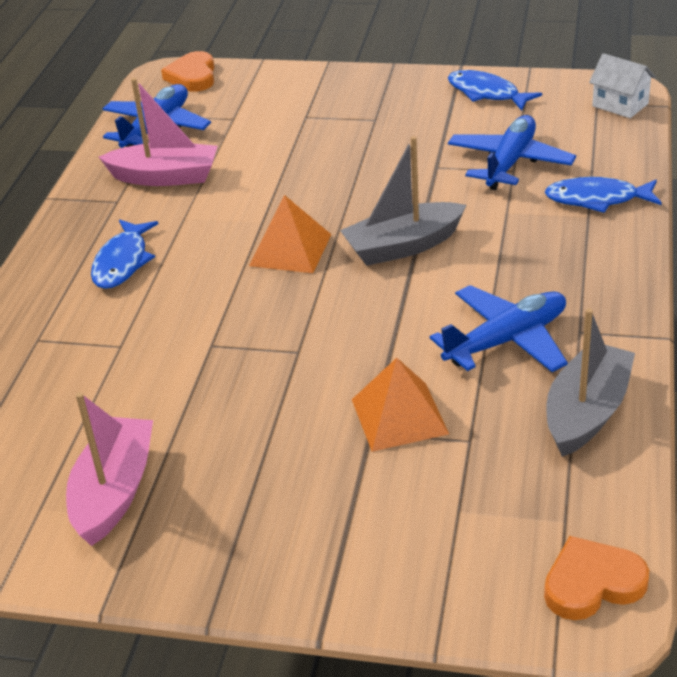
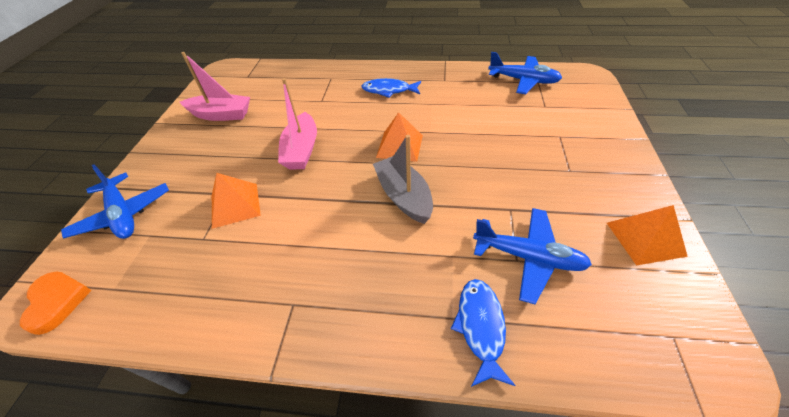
camera: 85 degrees right, 10 degrees up
pink boat [99,78,217,186] -> pink boat moved to [278,78,317,170]
orange heart [161,51,214,92] -> none
blue plane [430,285,568,372] -> blue plane moved to [61,164,169,239]
blue fish [448,70,542,111] -> orange pyramid [607,205,688,266]
grey boat [547,308,635,457] -> none
white house [589,53,656,118] -> none

